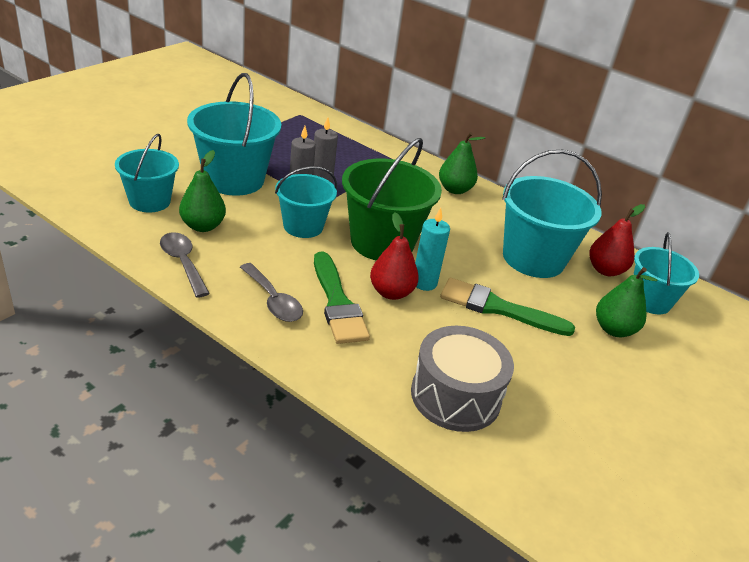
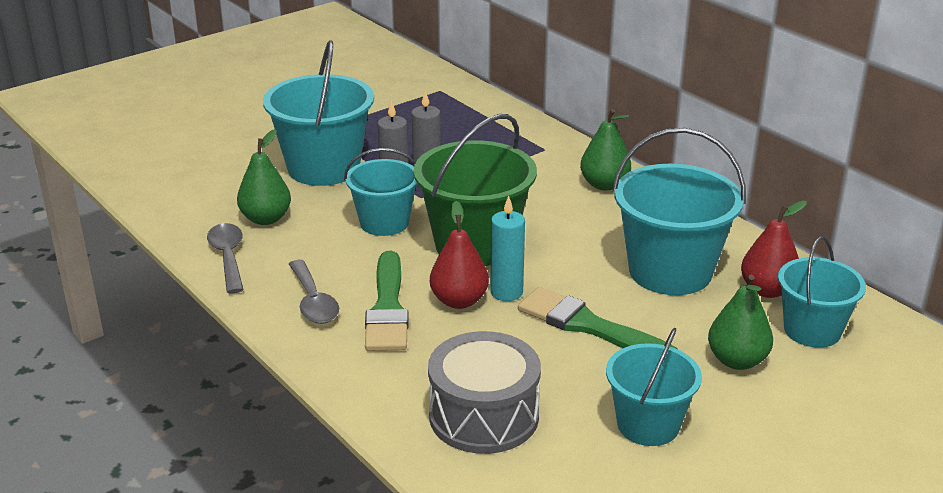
camera: 20 degrees right, 5 degrees down
turquoise bucket [115,134,179,212] -> turquoise bucket moved to [606,328,702,446]

